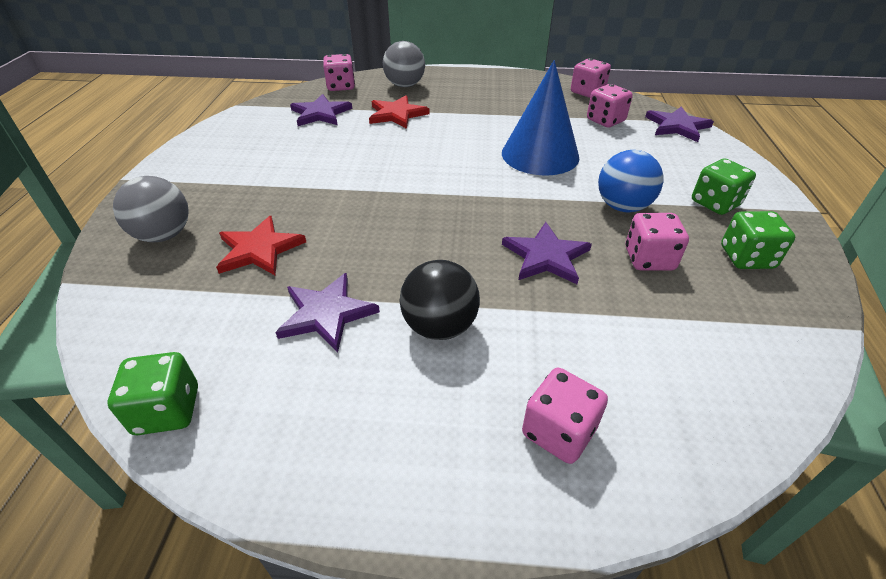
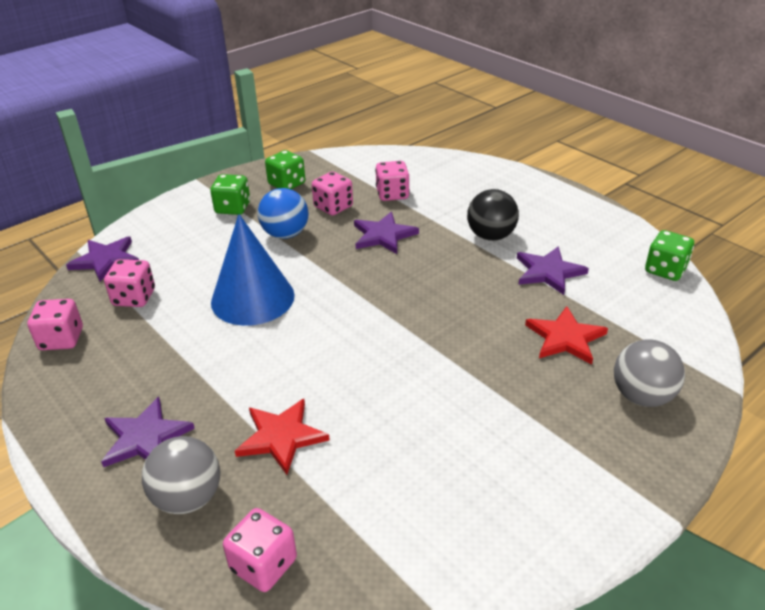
camera: 135 degrees left, 5 degrees down
purple star [290,94,352,126] -> purple star moved to [101,397,195,467]
pink dice [522,368,608,464] -> pink dice moved to [375,161,410,201]

